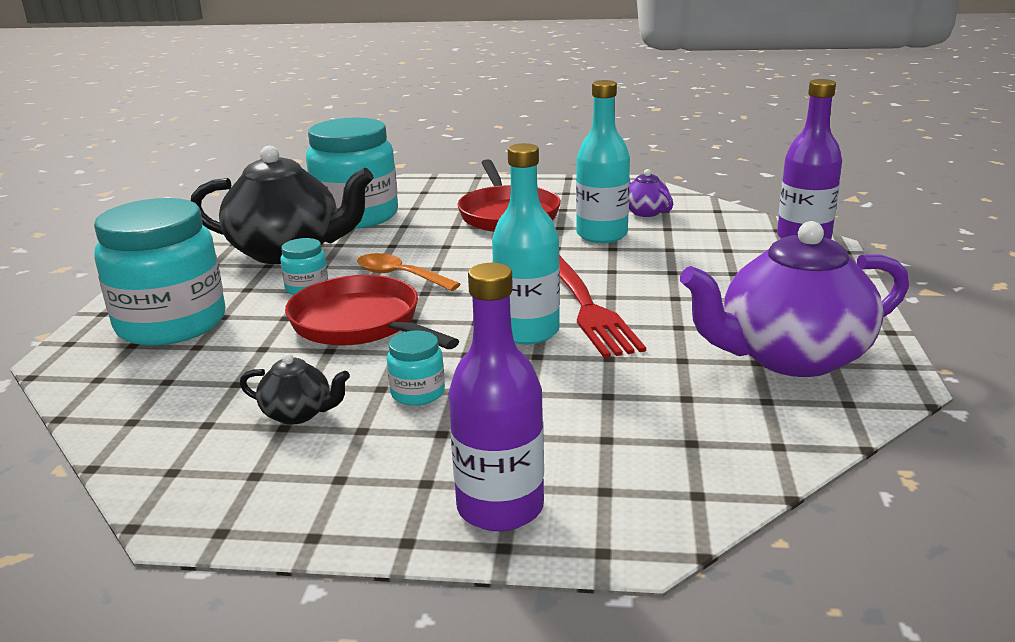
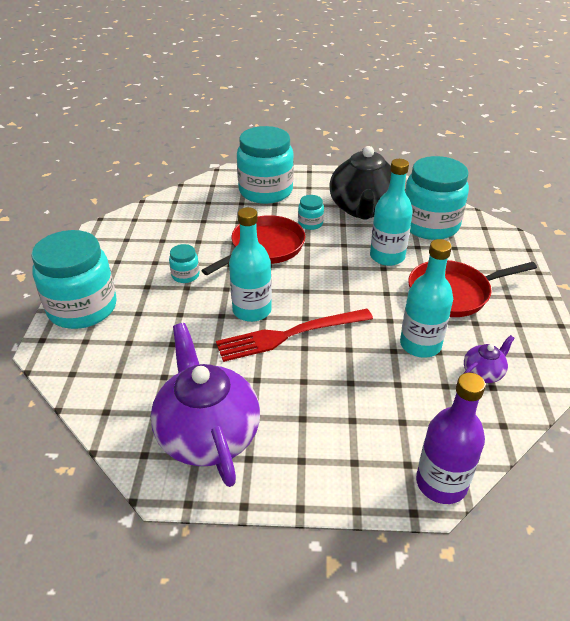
camera: 85 degrees right, 15 degrees up
black teapot [240,353,350,425] -> none
orange spoon [357,253,460,291] -> none
purple bottle [448,263,544,531] -> turquoise jar [31,230,117,329]
none -> turquoise bottle [370,159,413,266]

